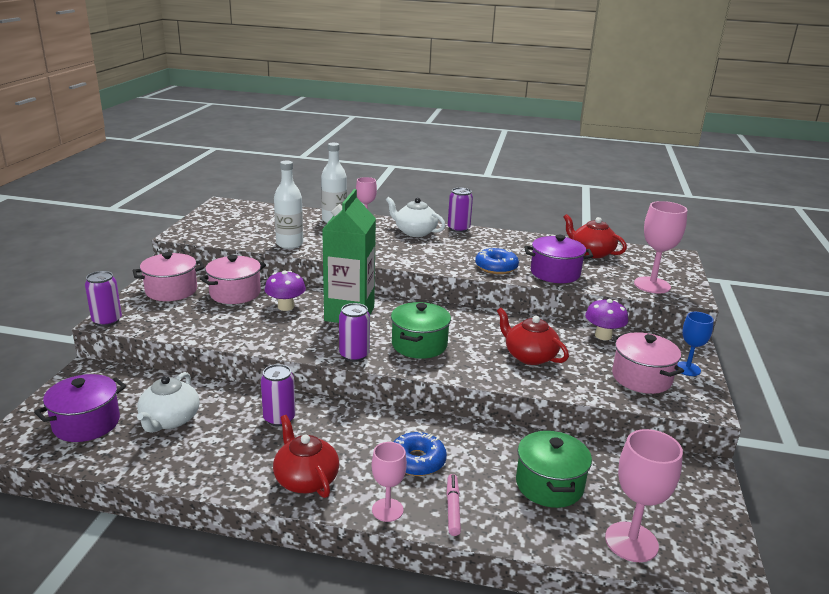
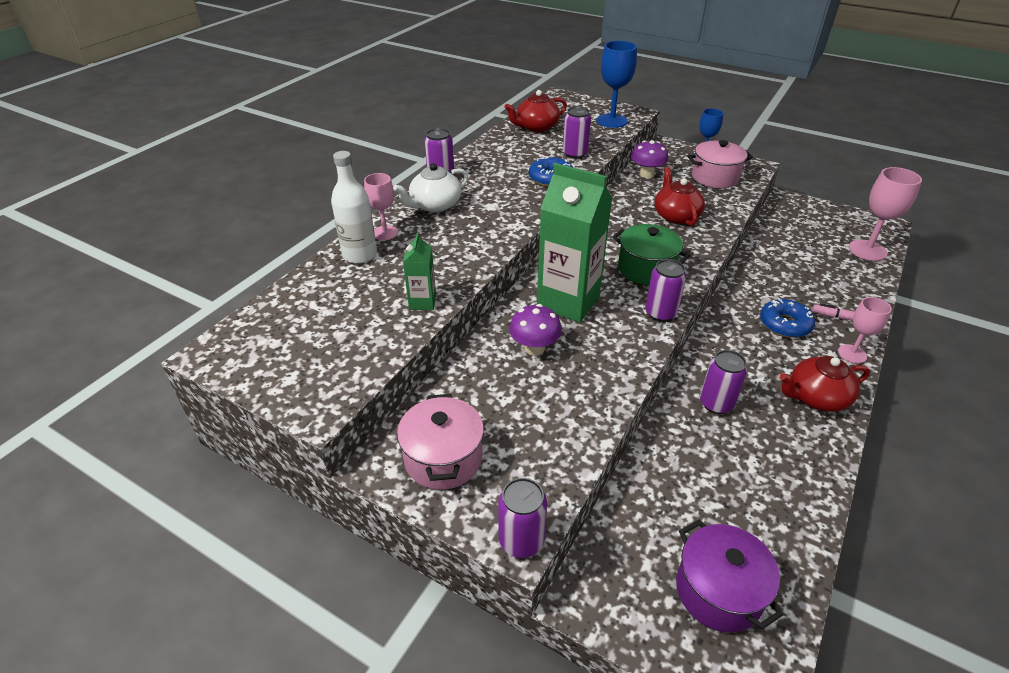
camera: 70 degrees left, 15 degrees up
white teapot [137,372,200,433] -> none
pink pot [200,255,266,304] -> none
white bottle [274,160,303,249] -> green carton [403,233,436,310]
red teapot [497,308,569,365] -> red teapot turned 105 degrees clockwise [654,167,705,226]
green pot [516,430,592,508] -> none
purple pot [524,235,593,283] -> purple can [563,107,591,159]
pink goblet [634,201,688,293] -> blue goblet [597,41,637,128]

